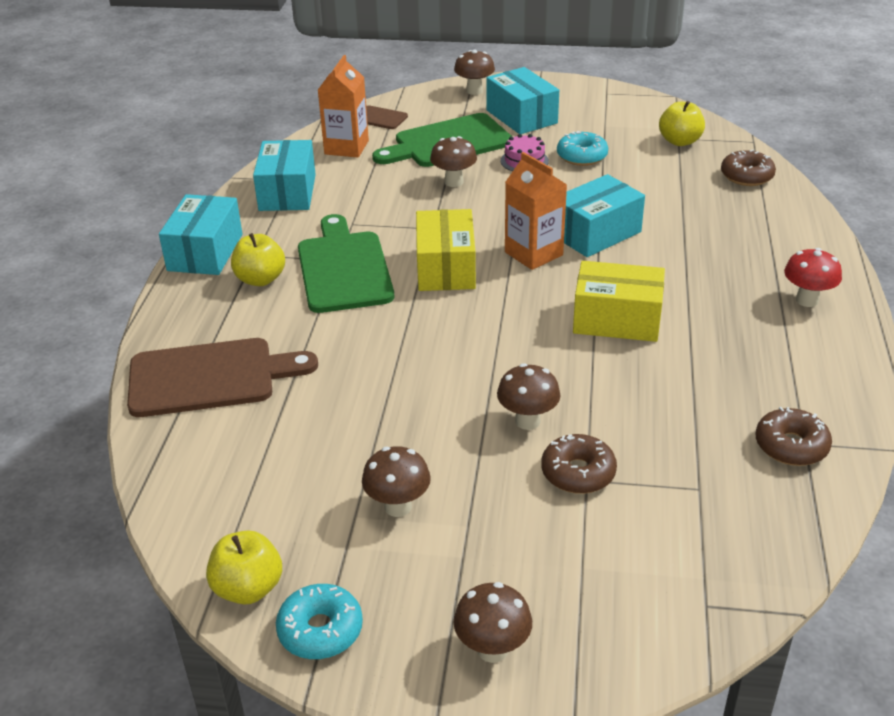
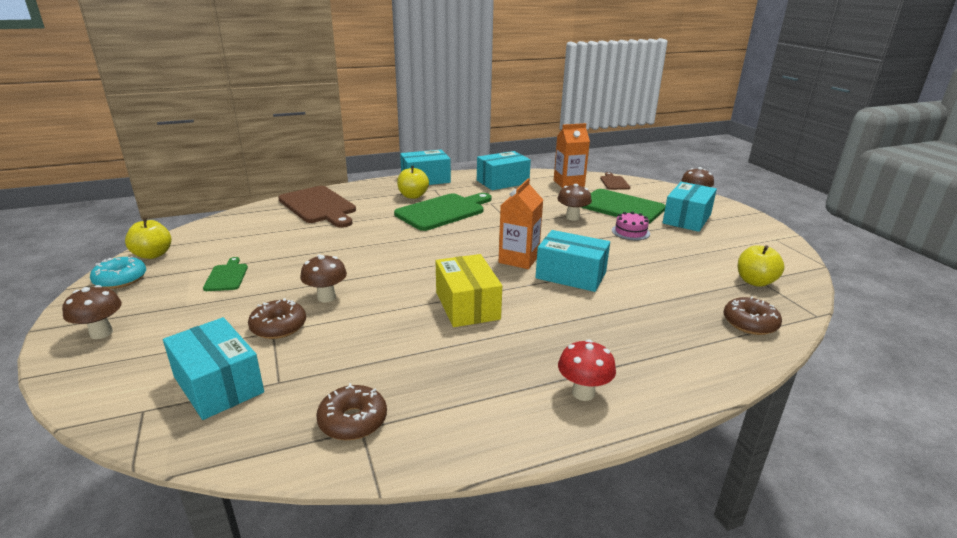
camera: 60 degrees right, 10 degrees down
brown mushroom [362,446,431,517] -> green cutting board [203,257,248,291]
yellow box [416,209,476,291] -> none
turquoise donut [557,131,608,166] -> none
none -> turquoise box [163,317,264,420]

